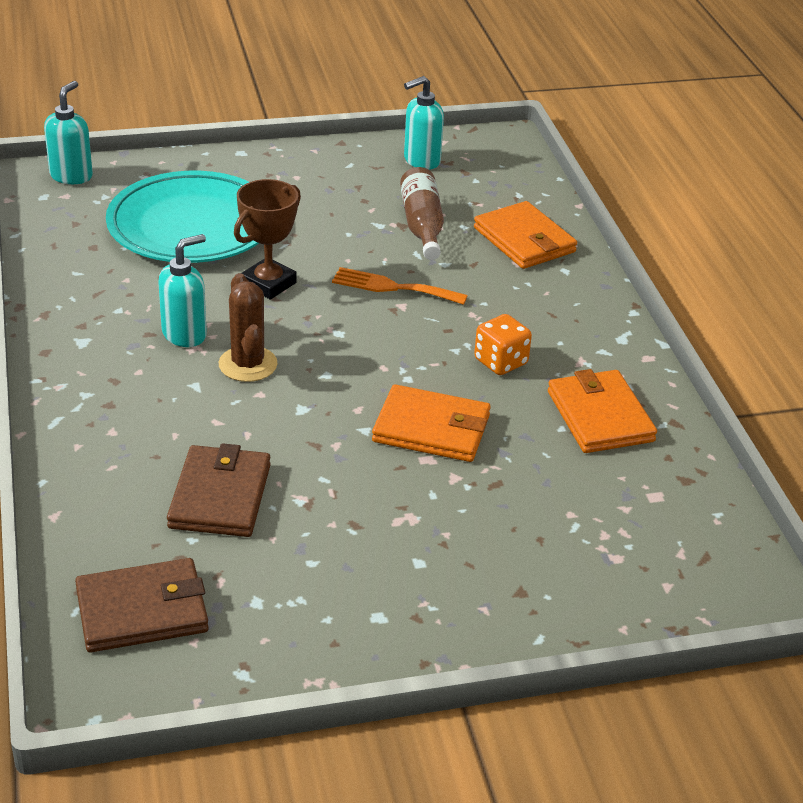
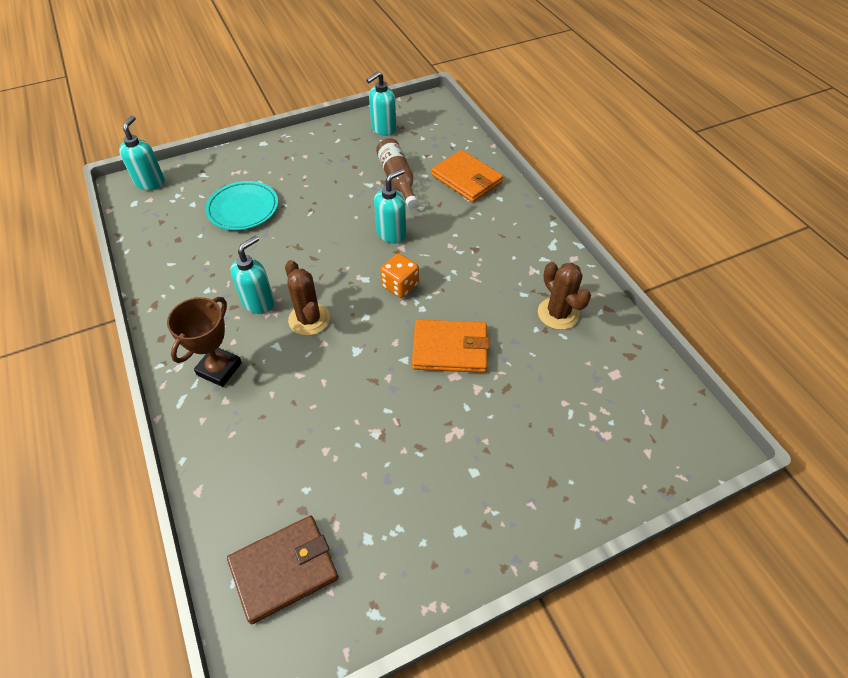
camera: 10 degrees left, 15 degrees up
turquoise plate [106,171,259,263] -> turquoise plate [205,181,278,230], size x0.61
brown wallet [167,443,271,537] -> none
brown trophy [234,179,301,299] -> brown trophy moved to [167,297,242,387]
orange fork [332,267,468,305] -> turquoise soap dispenser [374,169,406,243]
orange dice [474,314,532,375] -> orange dice moved to [380,253,419,298]
orange wallet [548,369,657,453] -> brown cactus [538,262,591,330]

